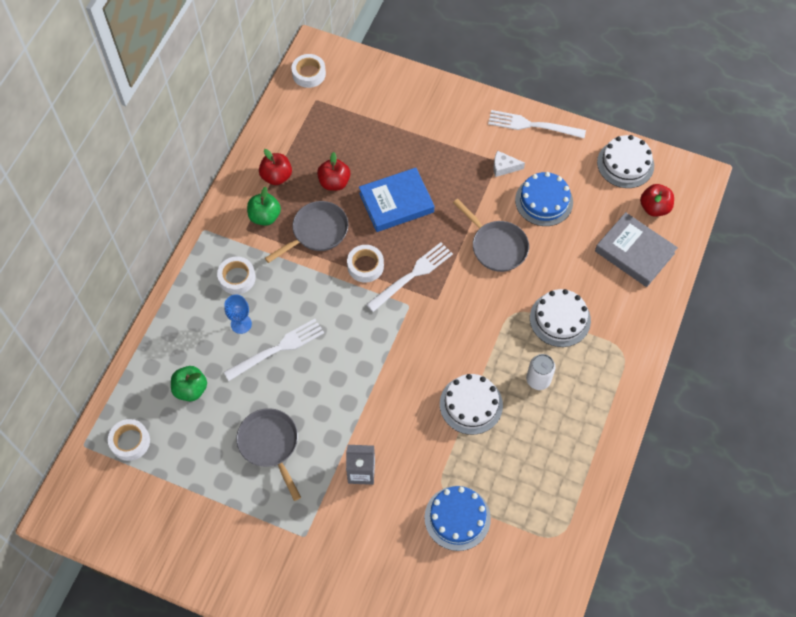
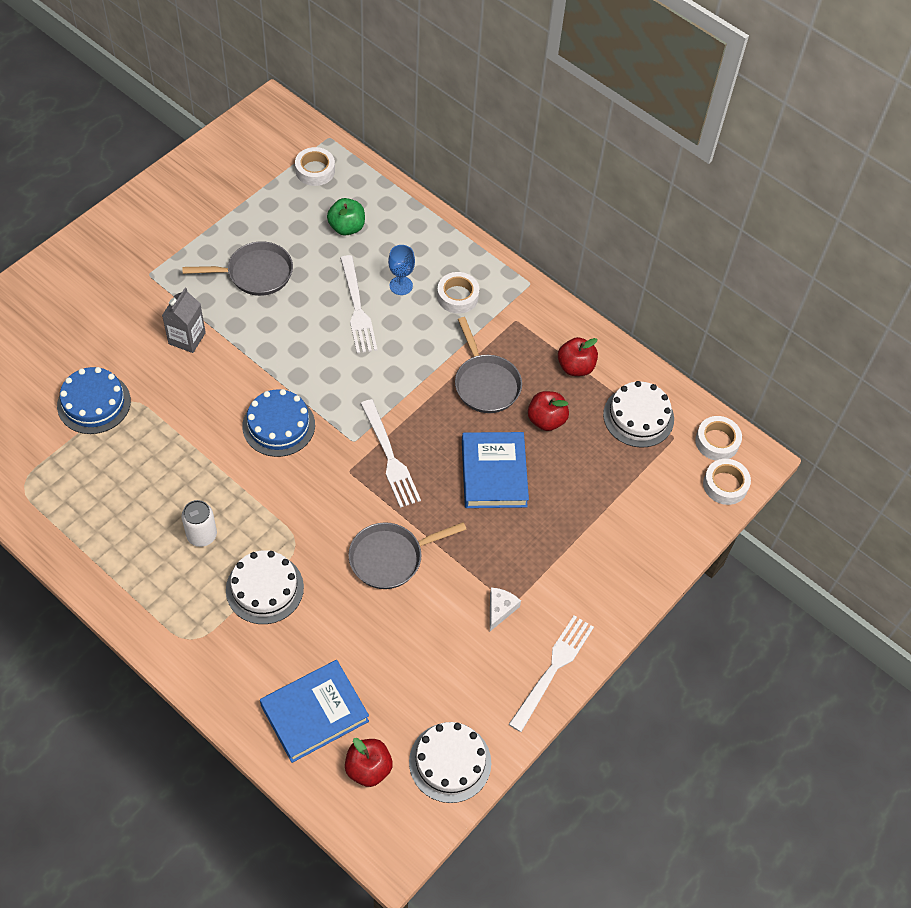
camera: 105 degrees right, 5 degrees down
green apple [247,187,281,226] -> none
white tape [347,245,384,283] -> white tape moved to [703,459,751,505]
white cake [440,374,503,435] -> white cake moved to [603,381,674,448]
blue cake [515,172,573,226] -> blue cake moved to [242,389,315,457]
grey book [595,212,678,287] -> blue book [260,660,369,763]

